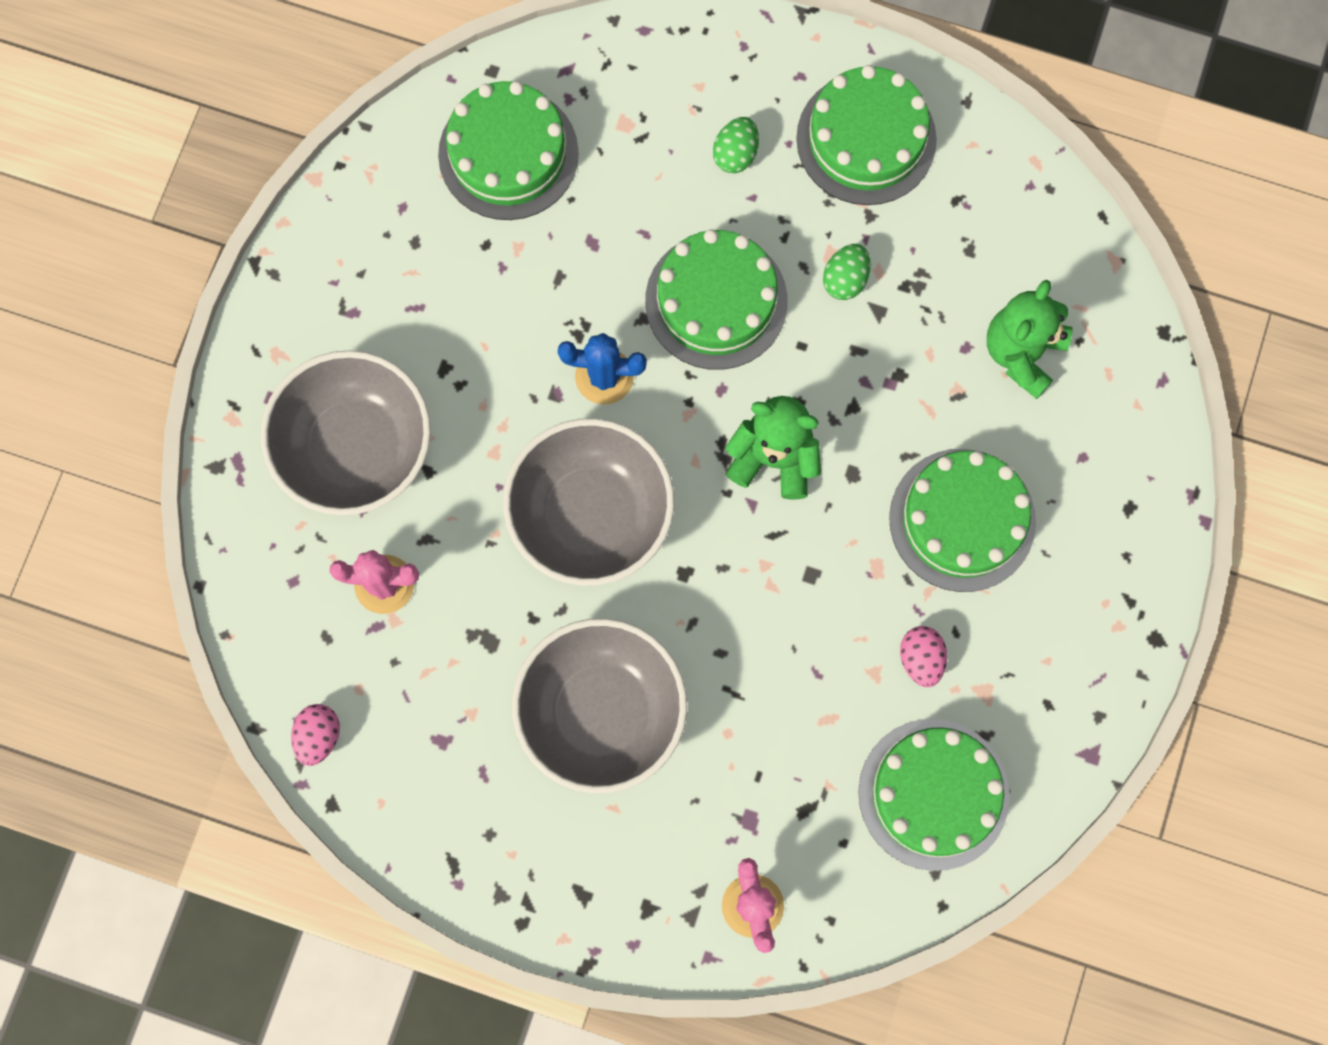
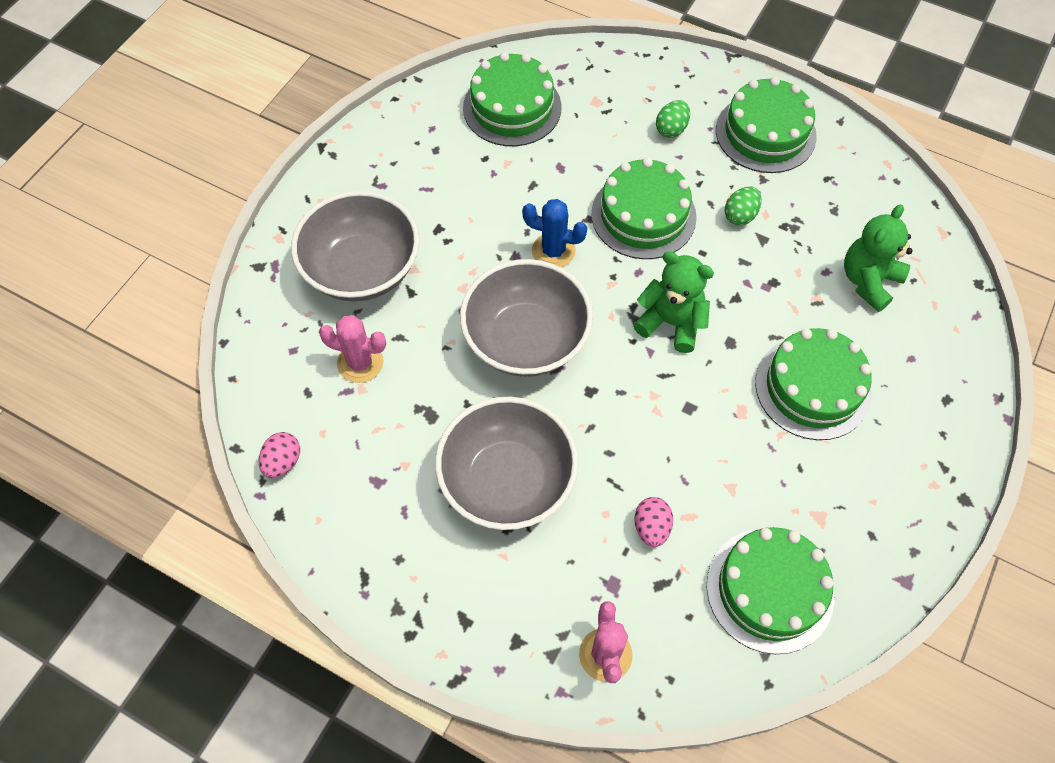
camera: 10 degrees right, 15 degrees down
pink egg [900,626,947,687] -> pink egg moved to [635,497,673,547]

